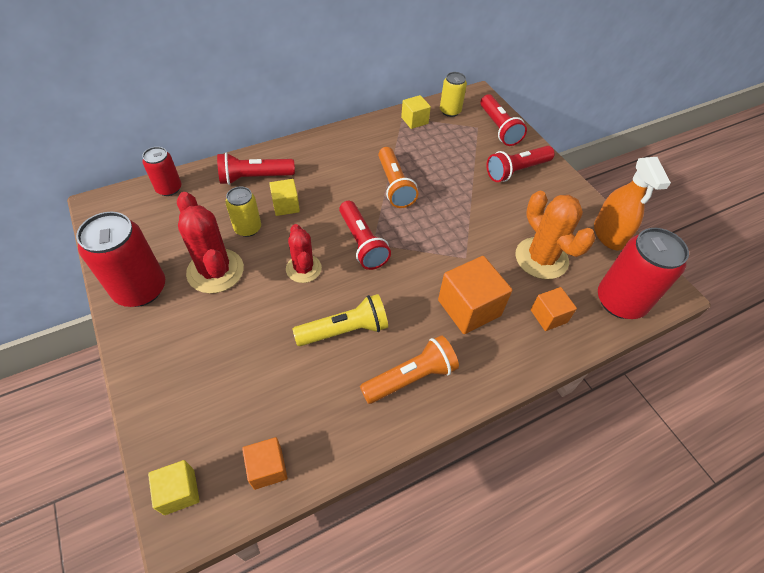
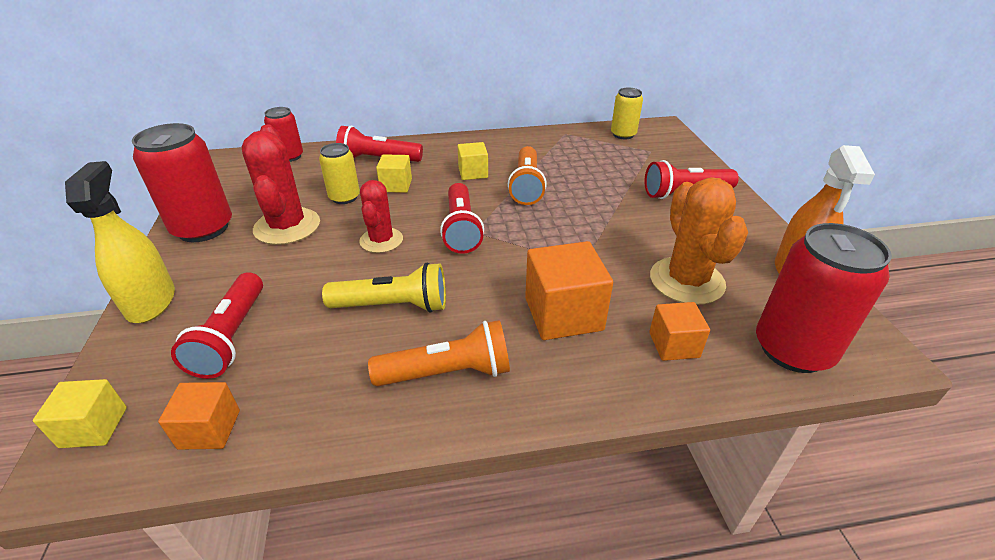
camera: 20 degrees right, 15 degrees down
yellow cube [401,95,431,129] -> yellow cube moved to [457,142,488,180]
red flashlight [480,94,527,146] -> red flashlight moved to [171,272,263,379]
none -> yellow spray bottle [65,161,175,323]

